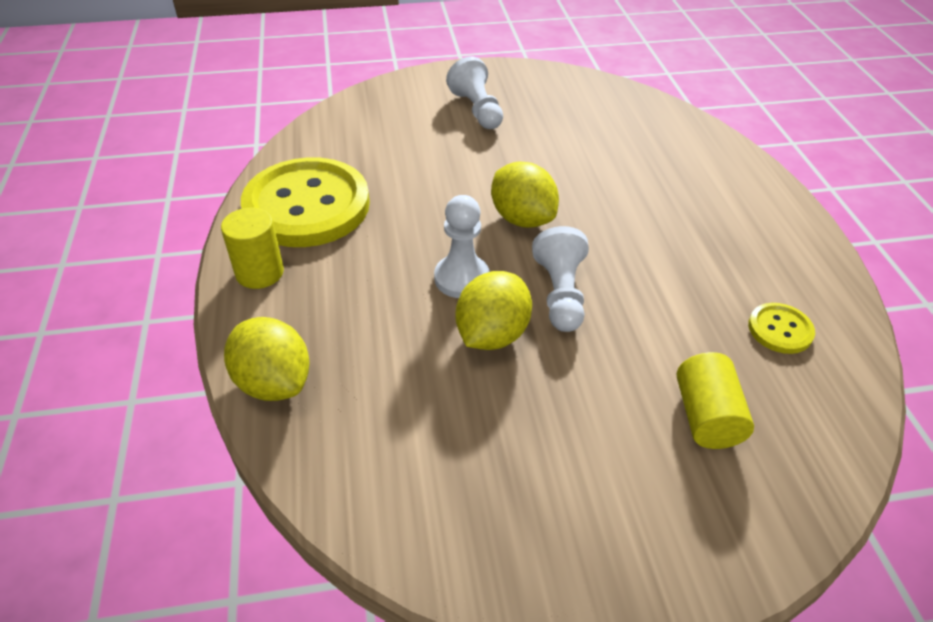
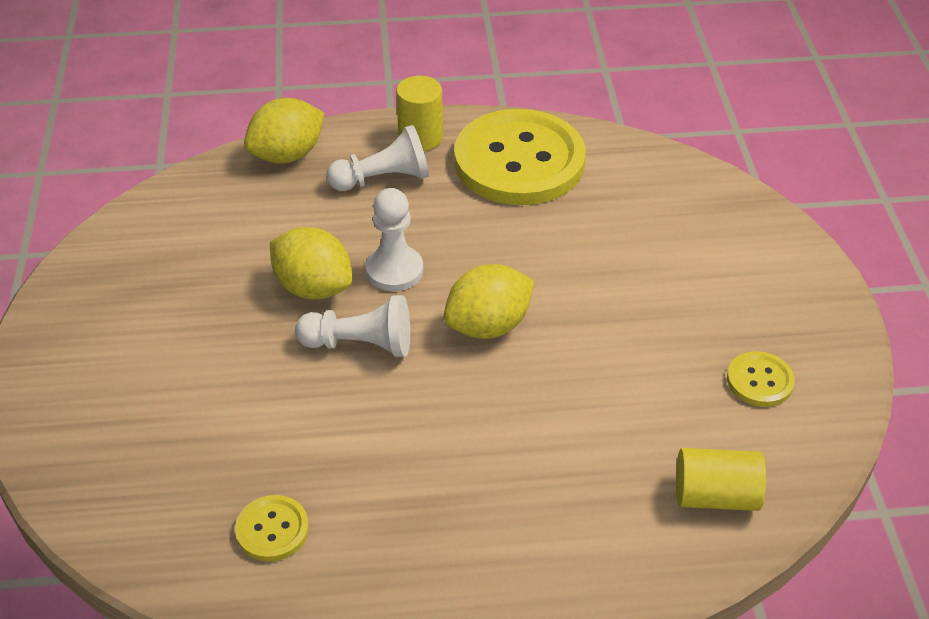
camera: 95 degrees right, 0 degrees up
white pawn [446,57,503,129] -> white pawn moved to [326,125,429,191]
yellow cylinder [677,352,754,449] -> yellow cylinder moved to [676,448,766,511]
none -> yellow button [727,351,795,407]

